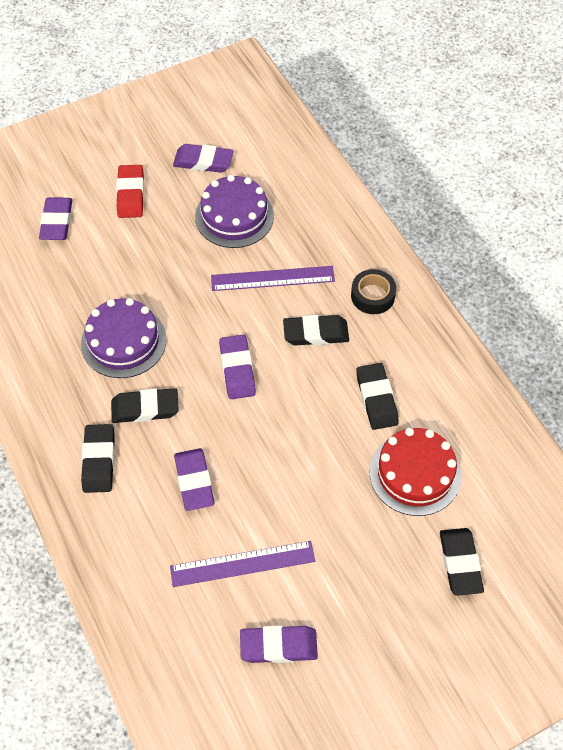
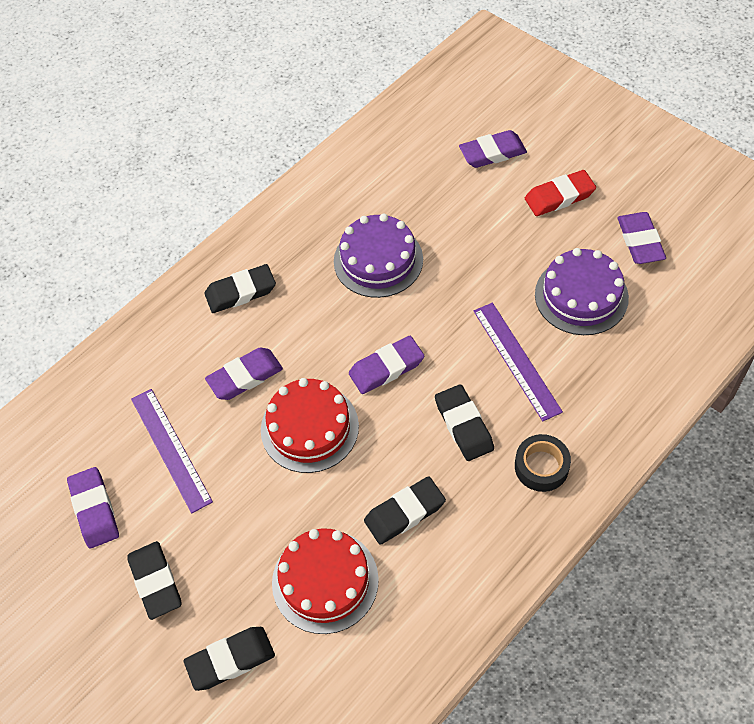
camera: 75 degrees right, 0 degrees up
black eraser [111,388,179,423] -> black eraser moved to [128,541,182,620]
none -> red cake [261,378,359,473]

